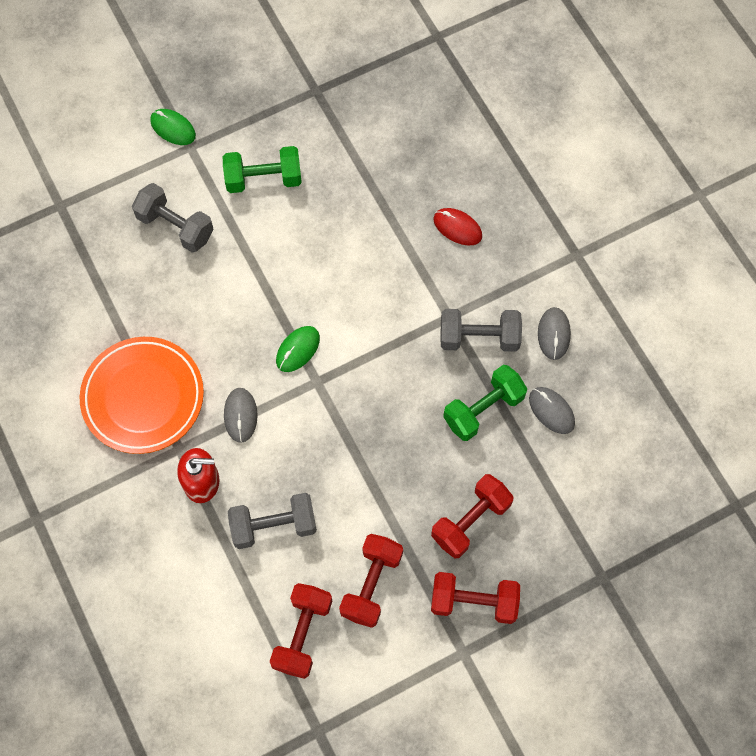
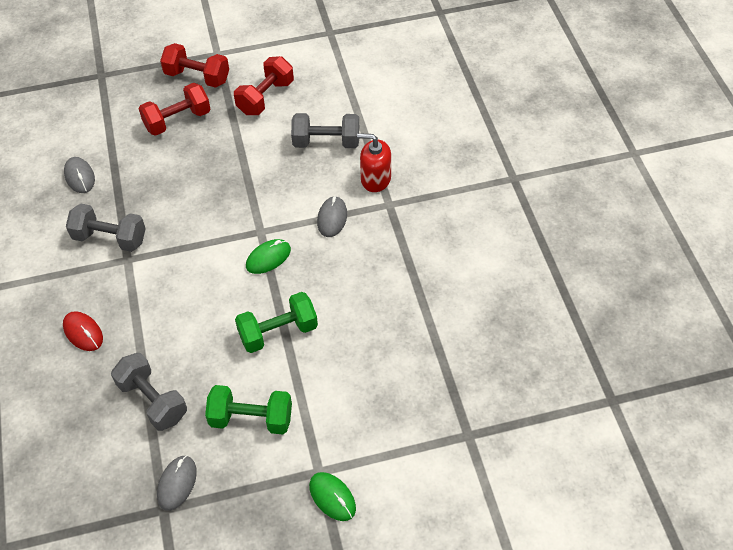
camera: 165 degrees left, 15 degrees down
orange plate [80,337,204,454] -> none
grey dumbbell [132,183,213,252] -> grey dumbbell moved to [111,353,187,431]
red dumbbell [270,583,332,679] -> none
green dumbbell [443,365,527,441] -> green dumbbell moved to [235,292,318,353]
grey mouse [538,307,571,360] -> grey mouse moved to [157,455,197,511]

